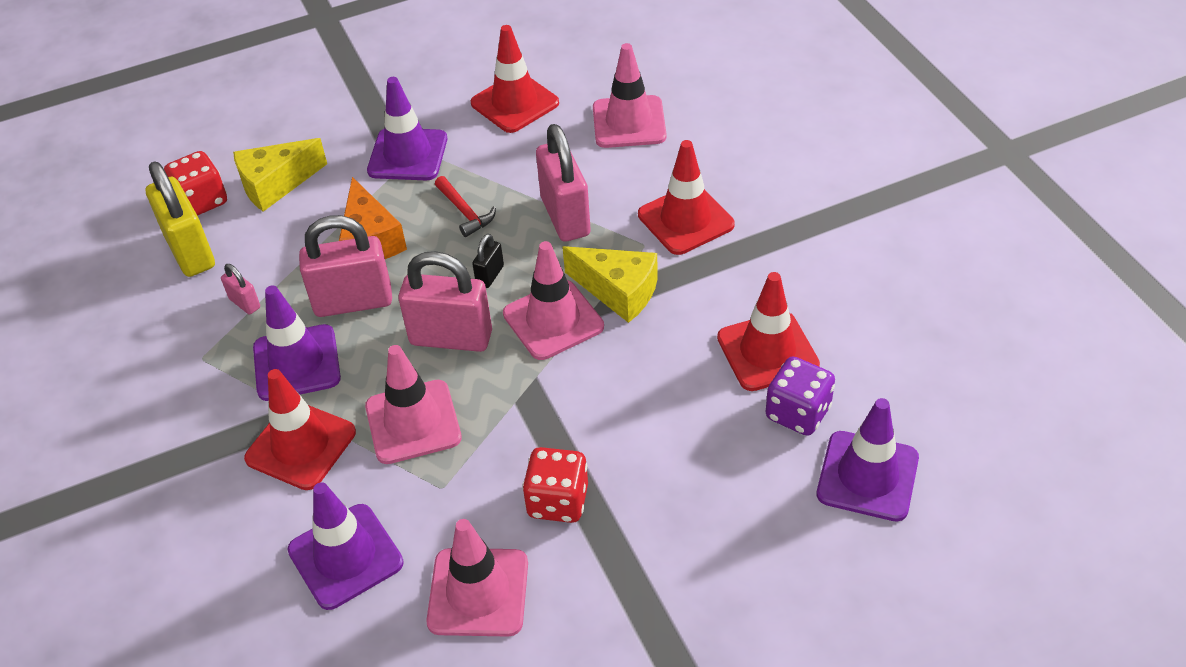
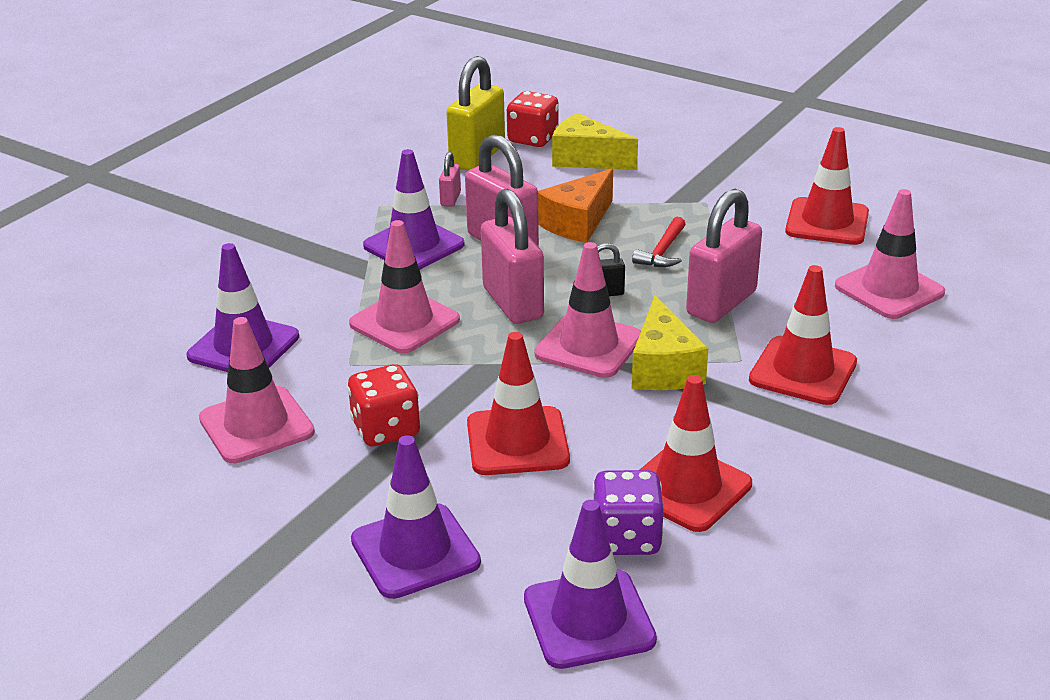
camera: 55 degrees right, 15 degrees down
red traffic cone [244,369,356,490] -> red traffic cone moved to [467,332,570,475]
purple traffic cone [367,77,447,180] -> purple traffic cone moved to [351,435,481,599]

